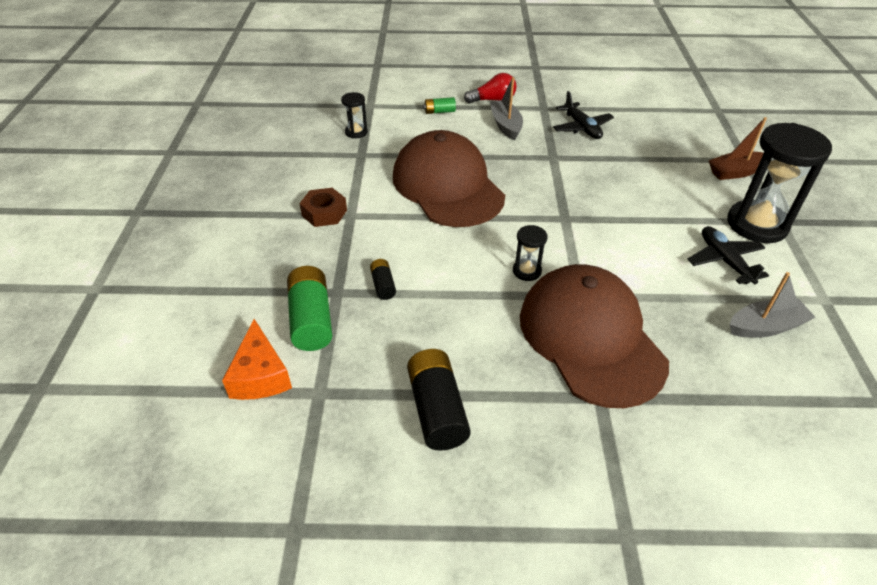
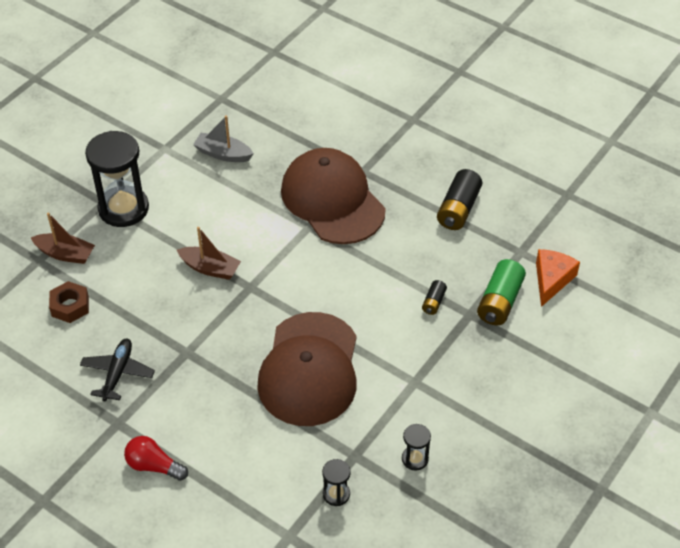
camera: 145 degrees left, 5 degrees up
brown nut [299,188,347,227] -> brown nut moved to [49,281,89,323]
green battery [423,97,456,114] -> none
grey boat [490,77,523,141] -> none
black hourglass [513,225,548,281] -> black hourglass moved to [402,424,431,471]
brown cap [520,264,669,408] -> brown cap turned 135 degrees clockwise [281,148,386,244]
black plane [688,226,769,284] -> none
none -> brown boat [177,227,241,280]

